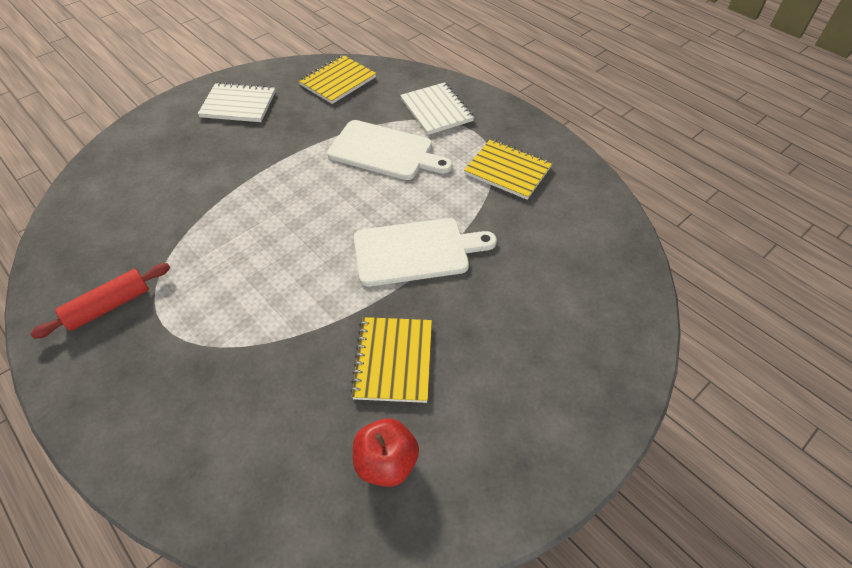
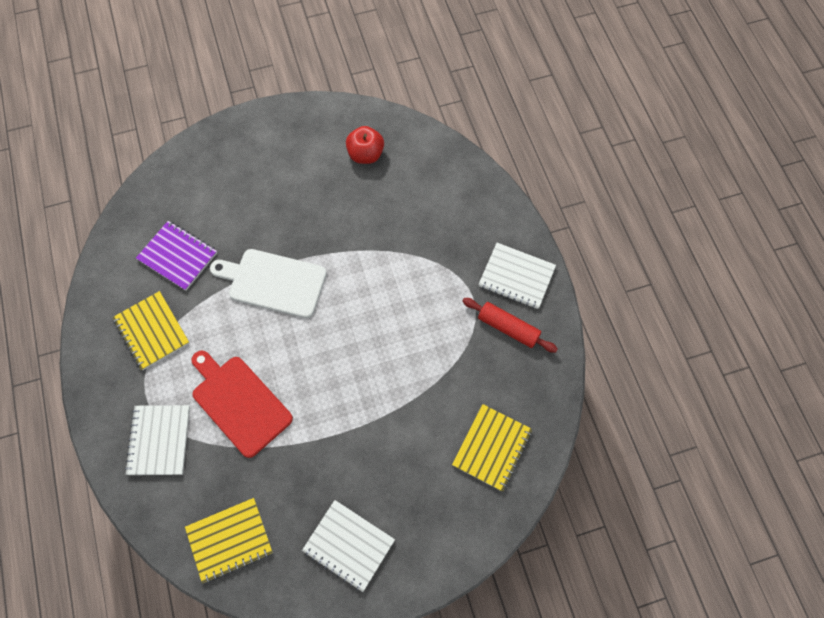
camera: 155 degrees left, 15 degrees up
red rolling pin [31,263,170,339] -> red rolling pin turned 45 degrees clockwise [462,298,558,353]
white cutting board [327,120,453,180] -> red cutting board [192,351,293,458]
yellow notebook [350,317,432,403] -> yellow notebook moved to [452,404,532,491]
none -> purple notebook [136,221,217,291]
none -> white notebook [478,243,556,309]

